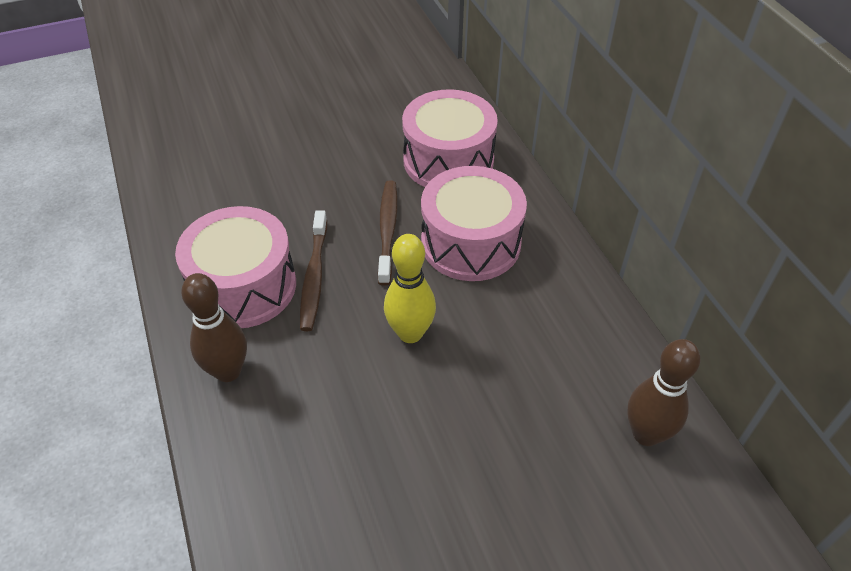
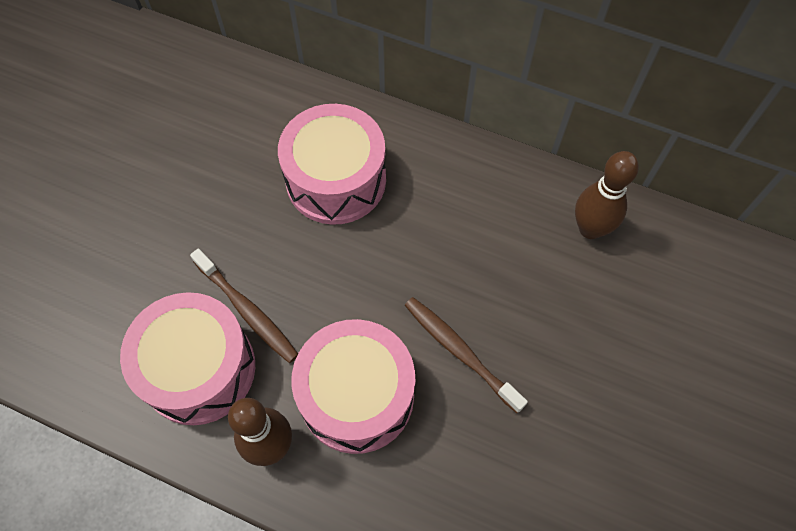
camera: 45 degrees left, 15 degrees up
brown toothbrush [378,180,398,286] -> brown toothbrush moved to [405,297,528,413]
yellow bowling pin [384,234,436,343] -> none
pink drum [402,89,498,187] -> pink drum moved to [291,319,415,454]

